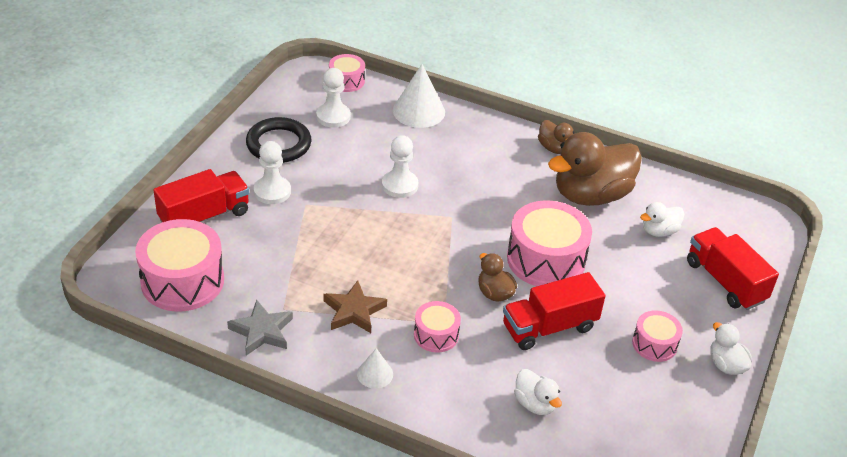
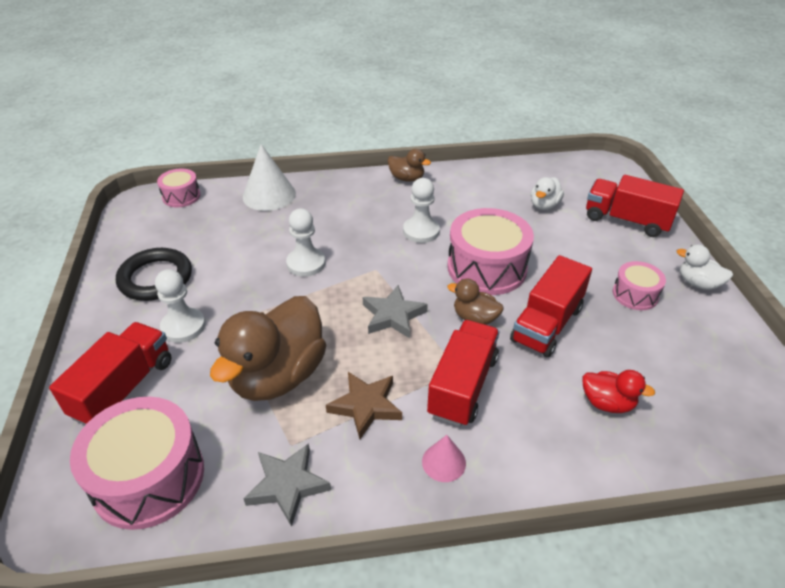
camera: 30 degrees left, 0 degrees up
white pawn [316,68,351,128] -> white pawn moved to [403,178,440,243]
white cone [357,348,393,389] -> pink cone [422,435,466,482]
pink drum [414,301,461,353] -> red truck [427,320,499,427]
white duck [514,369,562,415] -> red duck [583,370,655,413]
brown duck [548,132,642,206] -> brown duck moved to [210,296,326,401]
none -> grey star [363,285,428,338]

